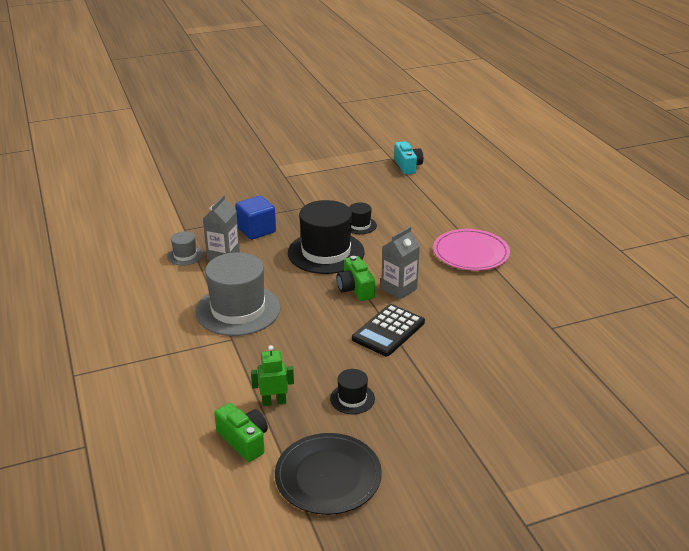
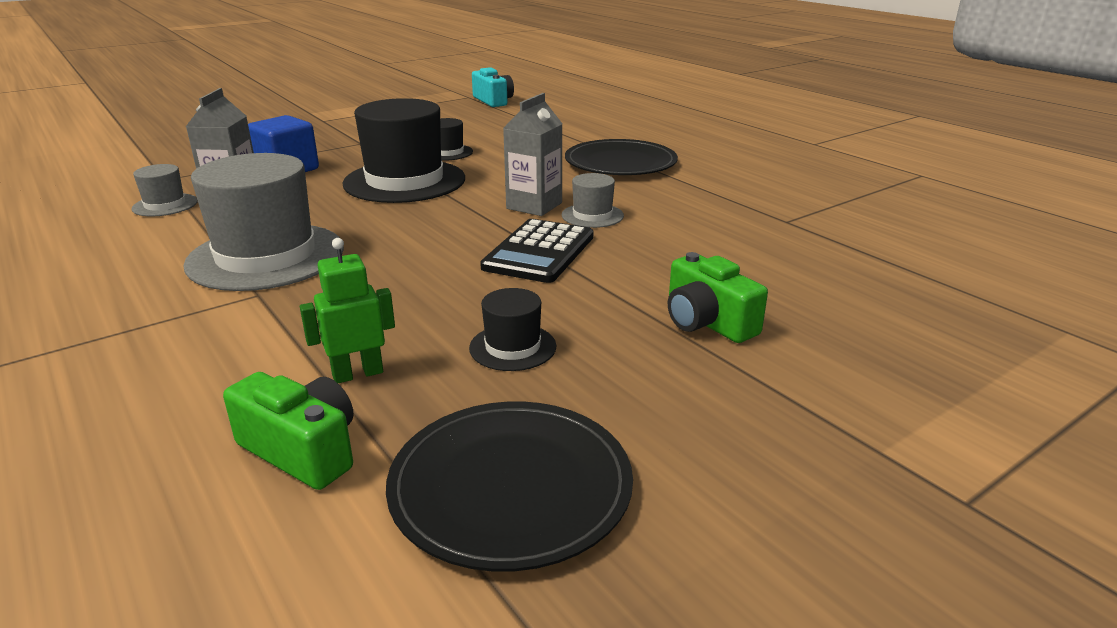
camera: 15 degrees left, 5 degrees down
green camera [337,256,375,301] -> green camera moved to [668,252,768,343]
pink plate [433,229,510,271] -> black plate [565,139,678,175]
none -> grey hat [562,173,624,228]

